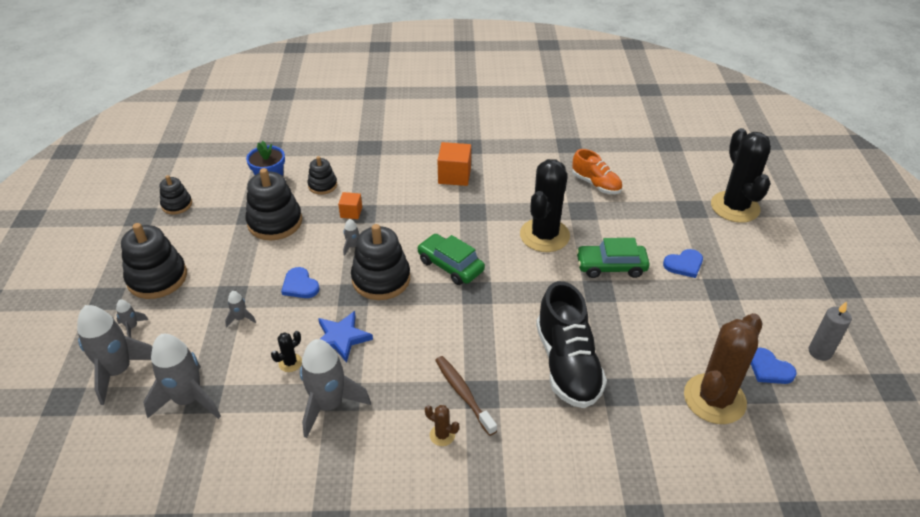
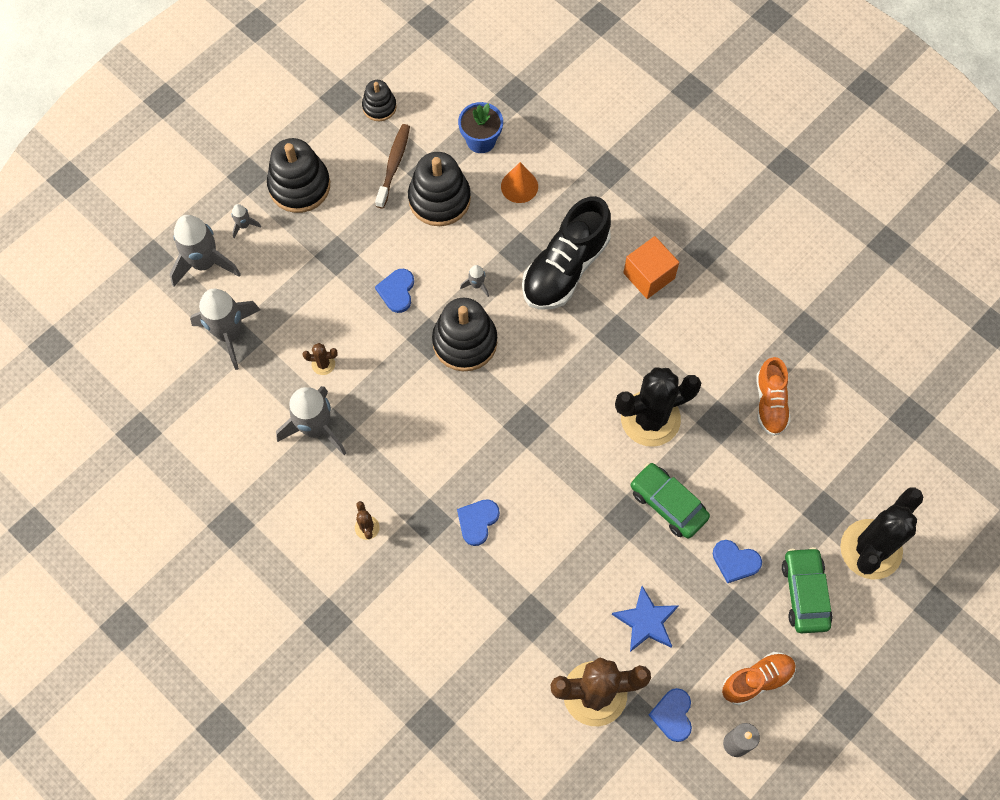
camera: 45 degrees right, 25 degrees up
grey rocket [225,291,256,327] -> none
black cactus [271,331,302,372] -> brown cactus [303,343,338,375]
black stacking toy [307,156,337,195] -> orange cone [501,162,538,203]
blue star [318,311,373,363] -> blue star moved to [612,586,679,652]
orange cube [338,192,362,219] -> none
green car [417,234,485,285] -> green car moved to [782,547,833,633]
brown toothbrush [435,356,497,436] -> brown toothbrush moved to [375,124,410,209]
black shoe [536,281,607,408] -> black shoe moved to [522,196,611,310]
none -> blue heart [457,499,500,546]
none -> orange shoe [722,652,796,705]

